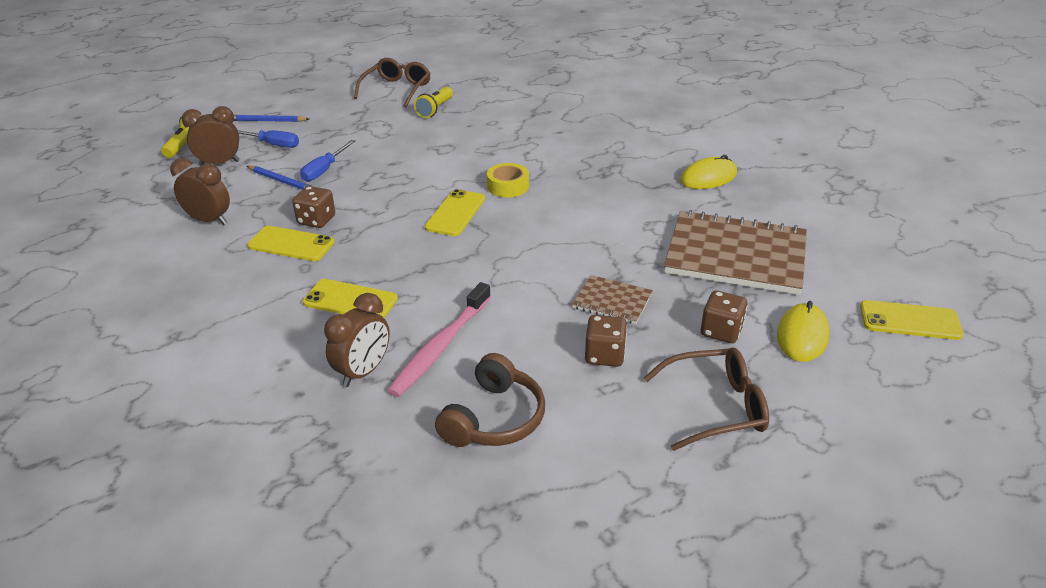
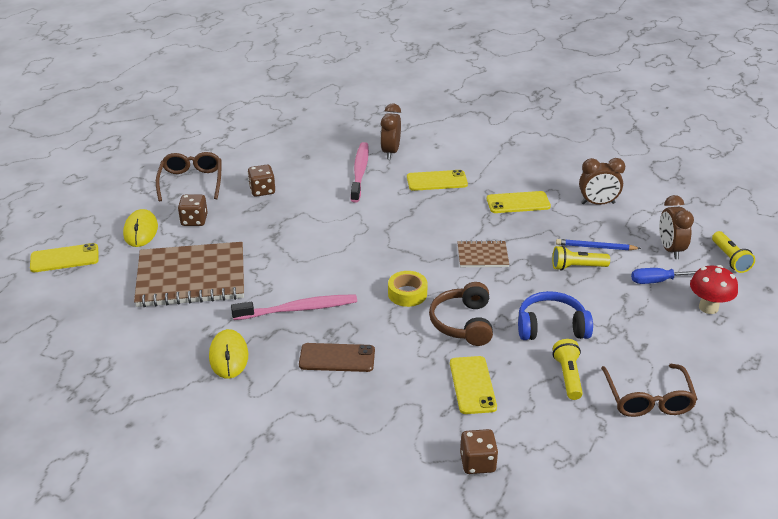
camera: 155 degrees right, 0 degrees up
brown clock [182,106,240,166] -> brown clock turned 120 degrees clockwise [659,195,694,259]
blue pencil [234,115,309,122] -> red mushroom [690,265,738,314]
brown dice [292,186,335,228] -> brown dice moved to [460,429,498,474]
blue screwdriver [300,140,356,182] -> yellow flashlight [552,246,610,271]
yellow phone [425,189,485,236] -> yellow phone moved to [450,356,497,414]
brown headphones [435,353,545,447] -> brown headphones moved to [429,282,493,346]
brown notebook [572,275,653,324] -> brown notebook moved to [457,240,509,267]
brown glasses [644,348,769,451] -> brown glasses turned 120 degrees clockwise [156,152,221,201]
yellow mouse [680,155,737,189] -> yellow mouse turned 45 degrees counterclockwise [209,329,248,379]
none -> pink toothbrush [231,294,357,320]
none -> brown phone [299,343,375,372]
none -> blue headphones [518,291,593,340]

